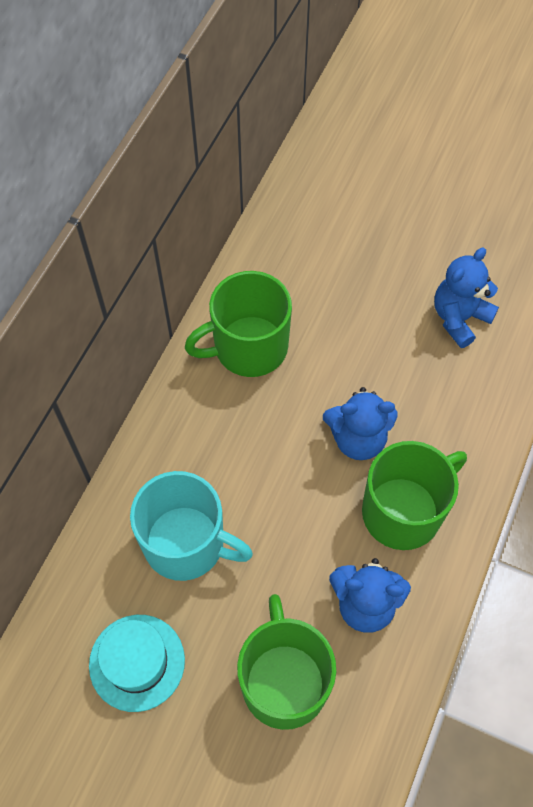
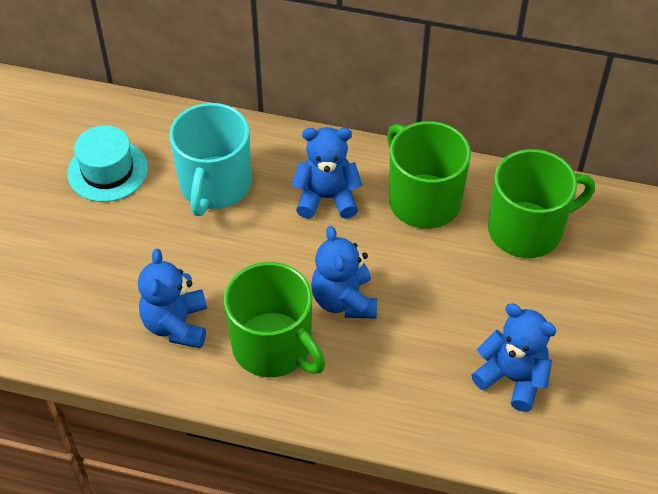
camera: 80 degrees right, 10 degrees down
green mug [237,594,336,730] -> green mug moved to [488,149,595,258]
none -> blue teddy bear [291,127,363,219]

